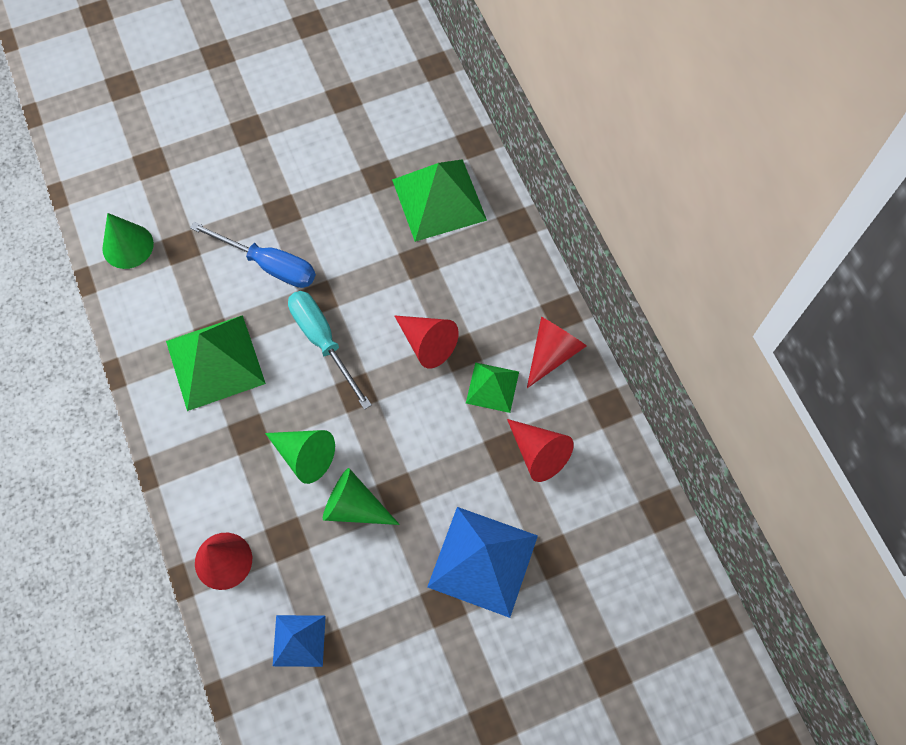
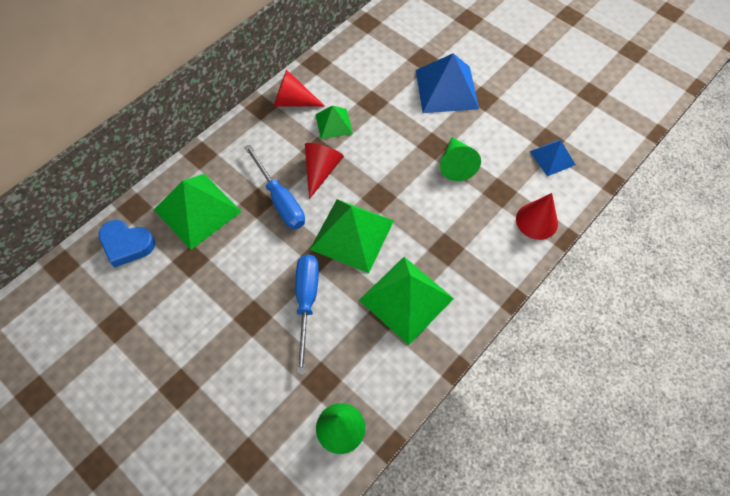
camera: 115 degrees left, 5 degrees down
green cone [265,430,335,484] -> none
turquoise screwdriver [288,291,372,410] -> green pyramid [310,199,394,273]
red cone [507,419,574,482] -> none
none -> blue heart [98,220,155,268]
none -> blue screwdriver [244,144,305,229]

